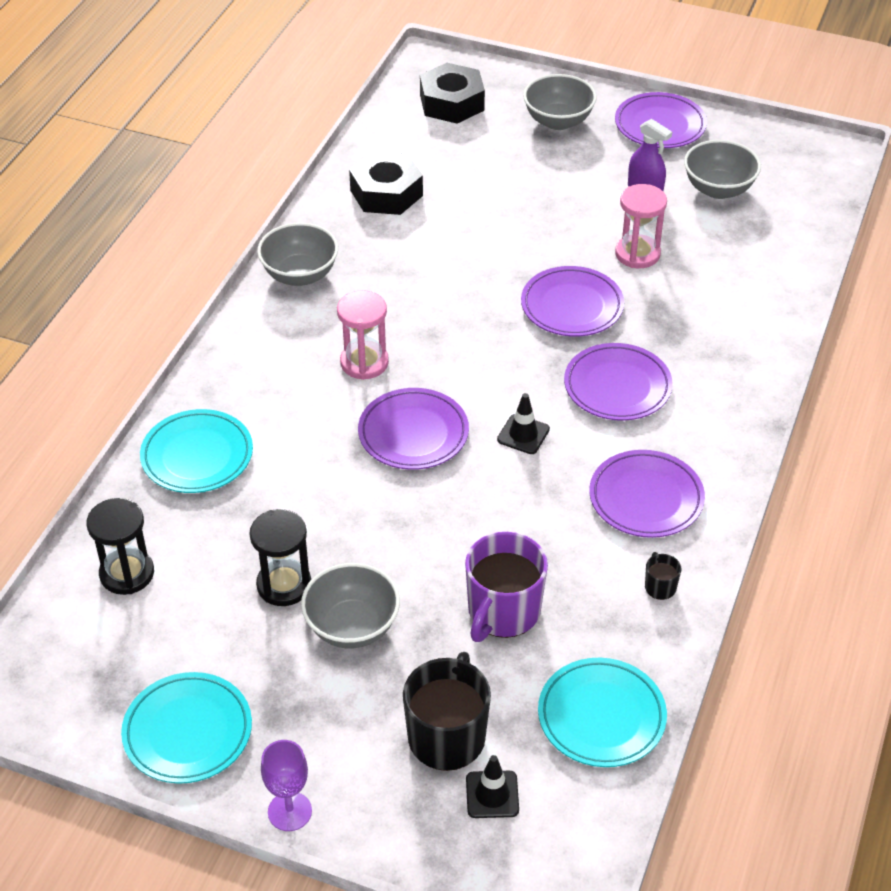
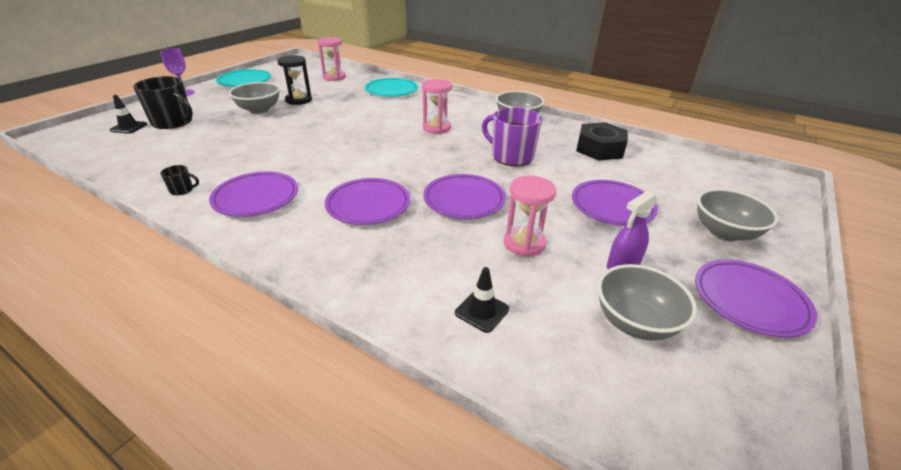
camera: 100 degrees right, 10 degrees down
black hourglass [87,498,154,595] -> pink hourglass [317,37,346,81]
purple plate [358,388,469,470] -> purple plate moved to [572,180,658,226]
black nut [420,63,485,124] -> none
purple mug [465,532,548,642] -> purple mug moved to [482,107,542,166]
black traffic cone [497,393,550,454] -> black traffic cone moved to [455,267,509,333]
turquoise plate [538,658,667,767] -> none

